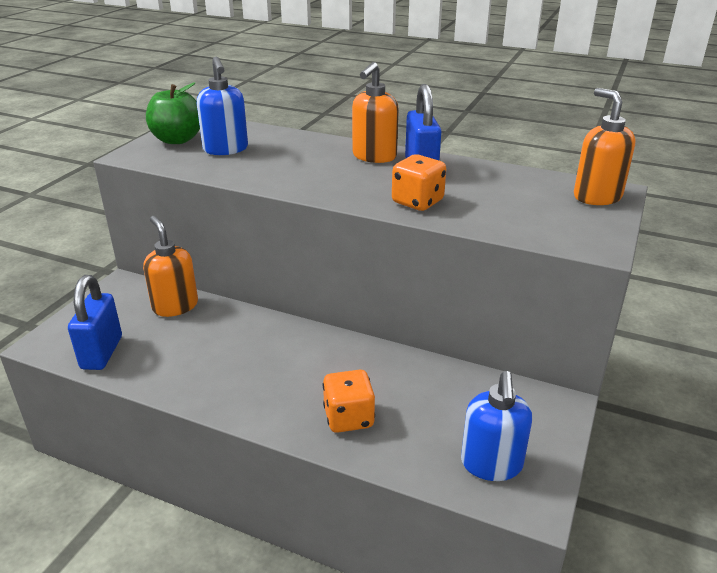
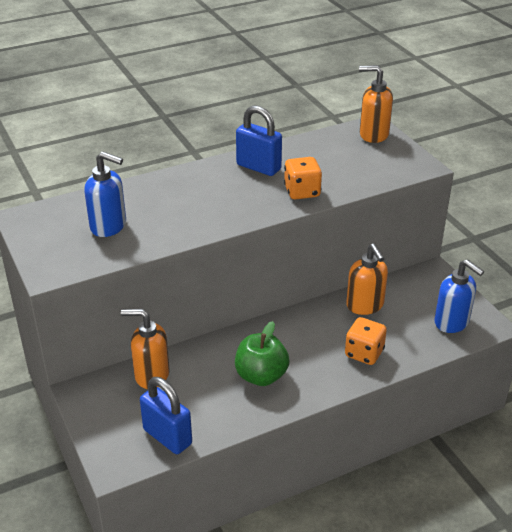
camera: 50 degrees left, 5 degrees up
green apple [146,82,200,144] -> green apple moved to [235,321,290,386]
orange soap dispenser [352,62,399,163] -> orange soap dispenser moved to [346,244,388,315]

